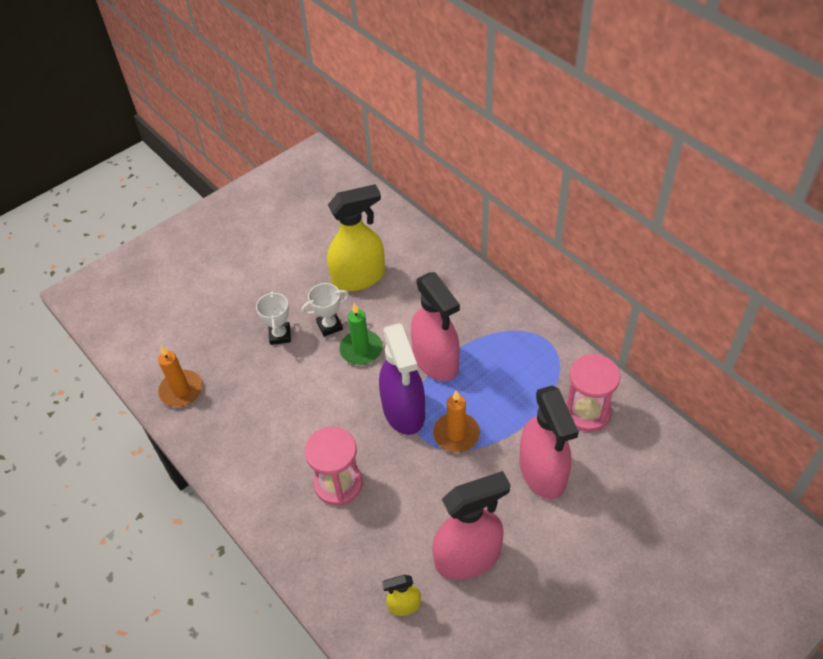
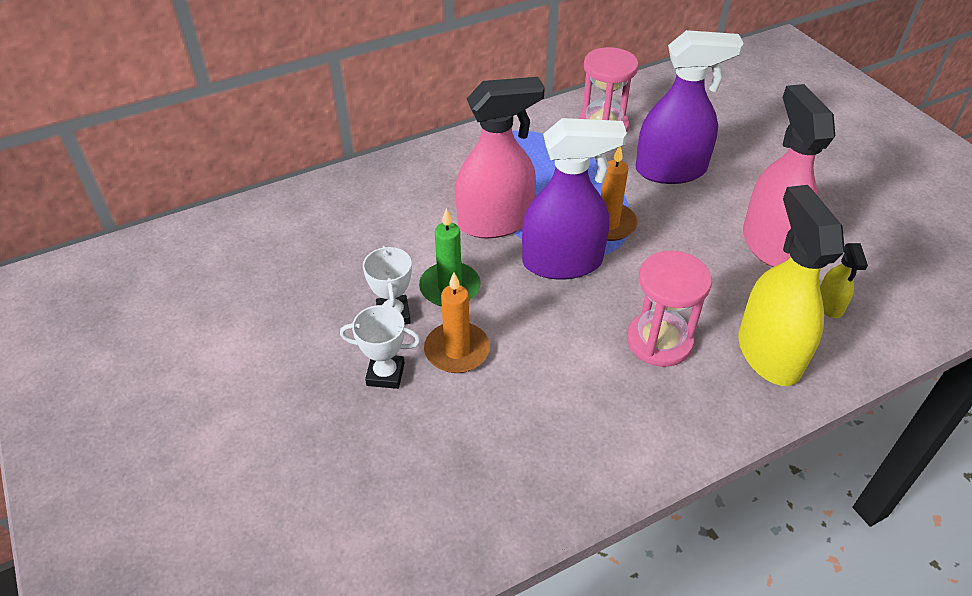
camera: 80 degrees left, 5 degrees down
orange candle [158,346,203,407] -> orange candle moved to [424,272,490,373]
yellow spray bottle [327,184,385,291] -> yellow spray bottle moved to [738,185,845,386]
pink spray bottle [520,386,579,499] -> purple spray bottle [636,30,744,184]

